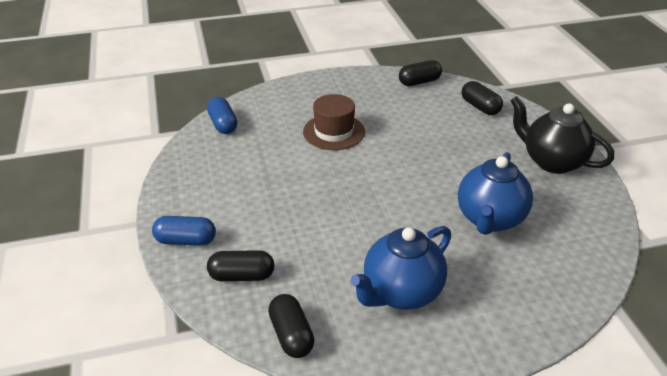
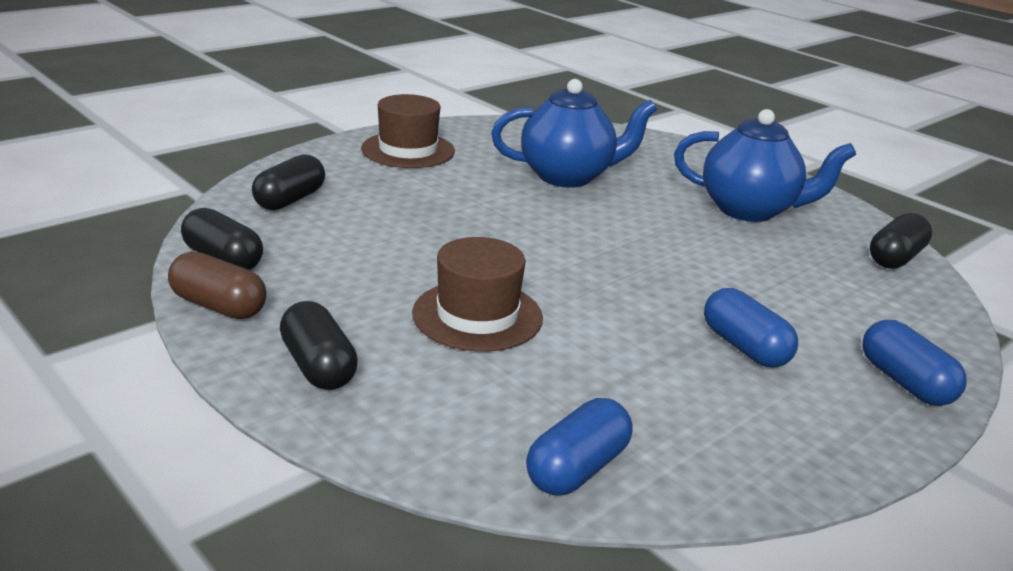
camera: 120 degrees left, 10 degrees down
black capsule [207,250,274,281] -> black capsule moved to [280,301,358,390]
black teapot [511,96,615,174] -> brown hat [361,94,455,168]
none -> brown capsule [168,251,267,319]
none -> blue capsule [704,288,798,368]

